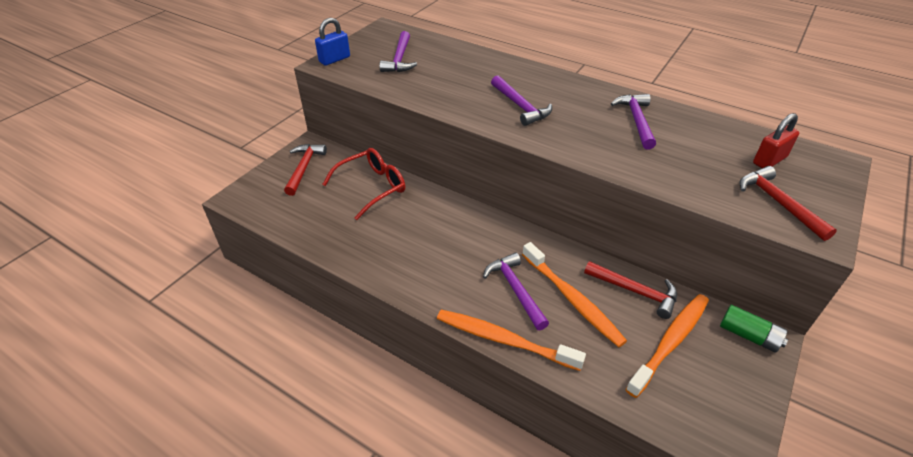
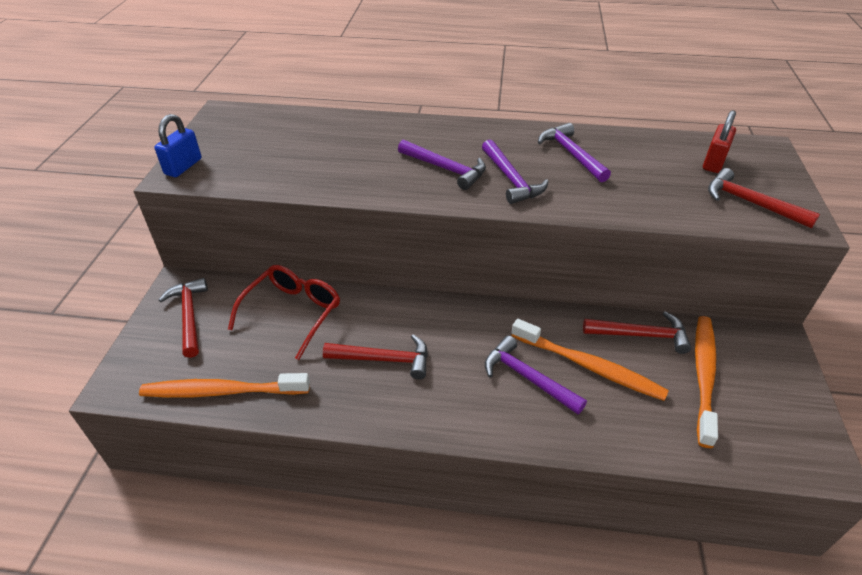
camera: 25 degrees left, 0 degrees up
purple hammer [380,31,417,72] -> purple hammer moved to [482,139,549,204]
orange toothbrush [437,310,586,371] -> orange toothbrush moved to [139,373,310,398]
green battery [720,305,788,353] -> none
none -> red hammer [323,334,428,380]

